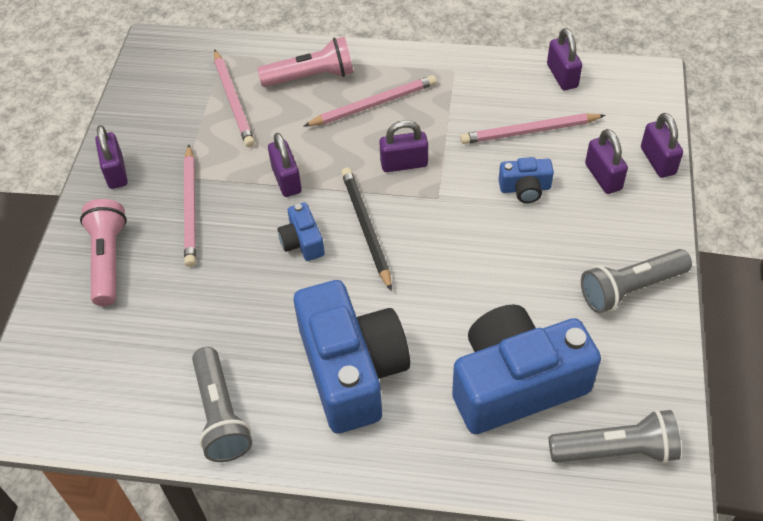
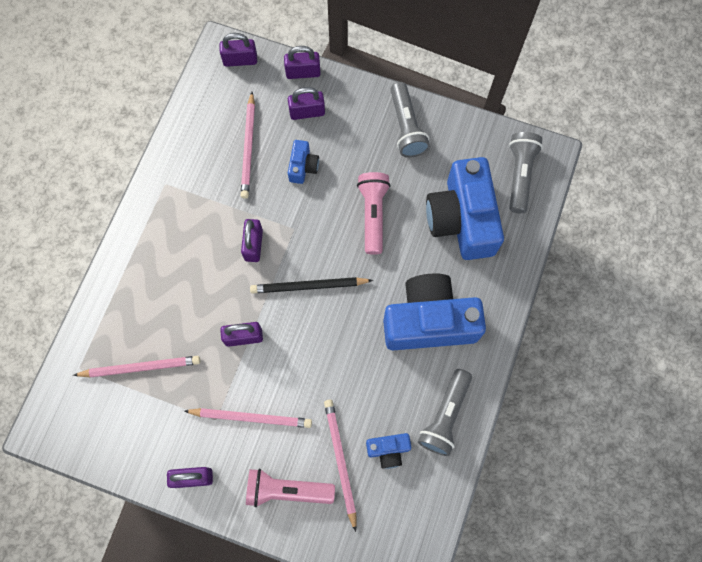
camera: 80 degrees left, 20 degrees up
grey flashlight [192,347,252,462] -> grey flashlight turned 120 degrees clockwise [418,369,472,456]
pink flashlight [257,37,354,87] -> pink flashlight moved to [357,172,391,255]
blue camera [278,202,325,261] -> blue camera moved to [366,433,411,469]
pink pencil [304,75,437,126] -> pink pencil moved to [324,400,357,532]
purple padlock [547,28,582,90] -> purple padlock moved to [219,33,257,67]

